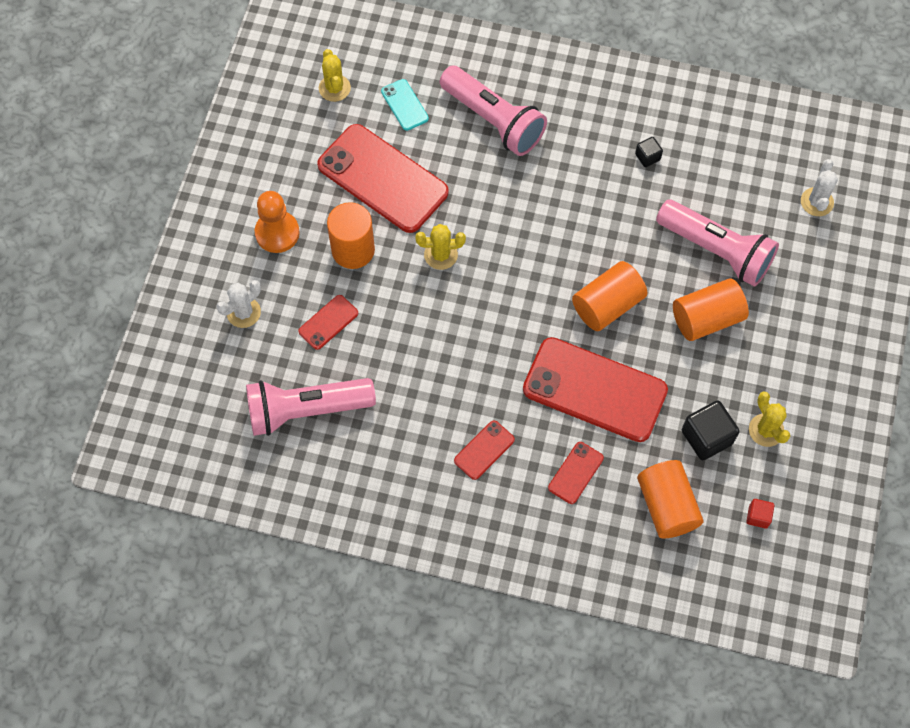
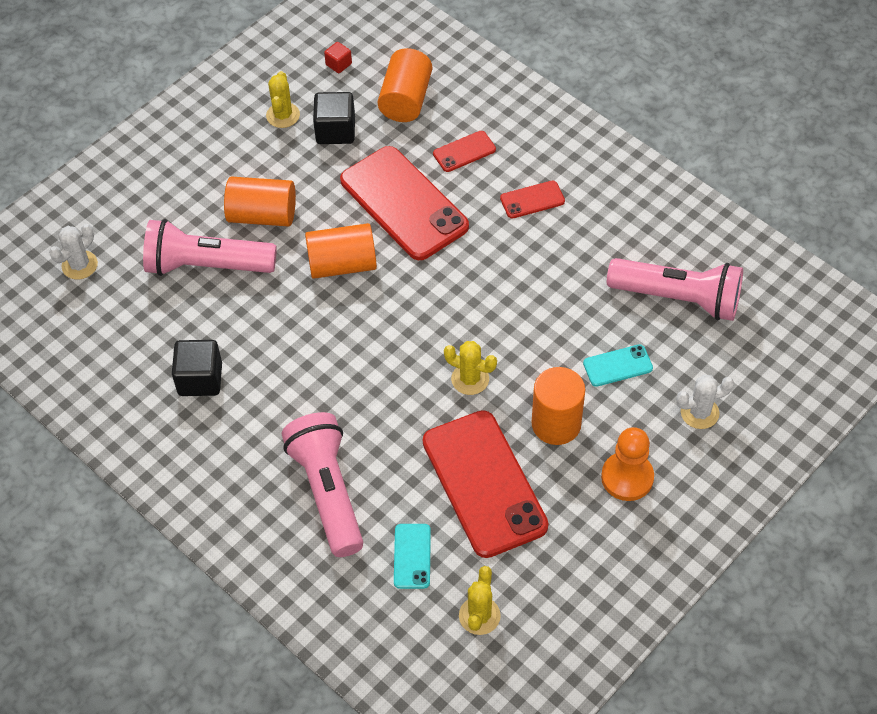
camera: 150 degrees left, 10 degrees down
red phone [298,295,358,350] -> turquoise phone [583,344,653,387]
black cube [635,137,663,167] -> black cube [172,340,222,396], size x1.86
pink flashlight [656,200,779,287] -> pink flashlight turned 60 degrees counterclockwise [143,219,277,276]

